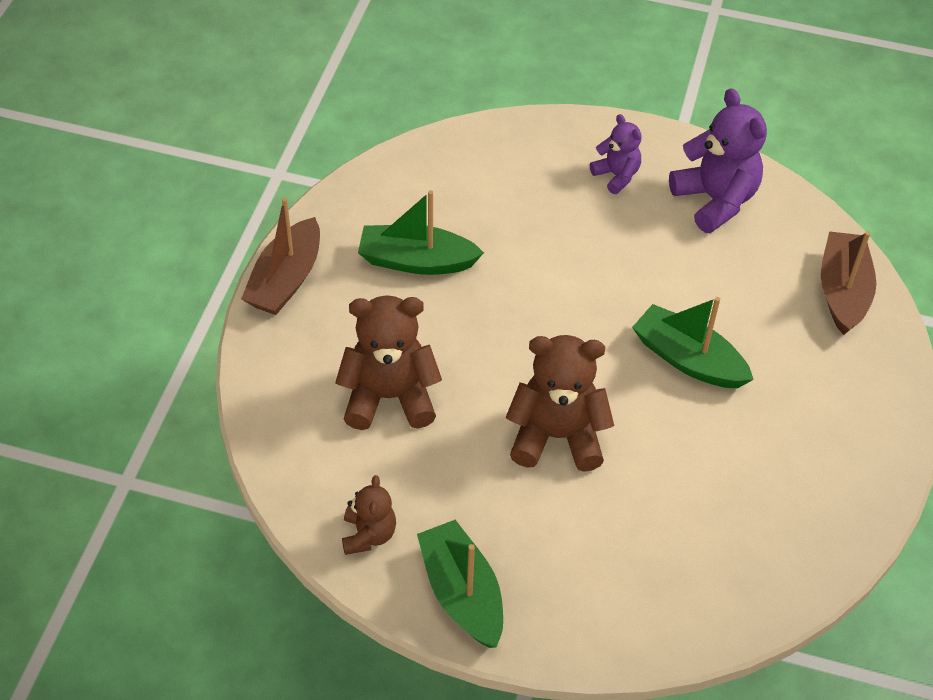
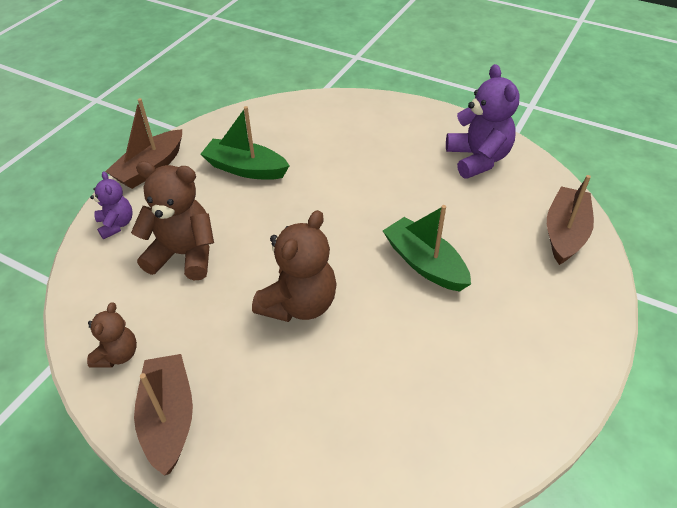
camera: 15 degrees right, 5 degrees down
green boat [417,520,503,648] -> brown boat [134,354,193,476]
brown teddy bear [506,335,614,472] -> brown teddy bear turned 105 degrees clockwise [252,210,337,322]
purple teddy bear [590,114,642,194] -> purple teddy bear moved to [90,172,133,239]

